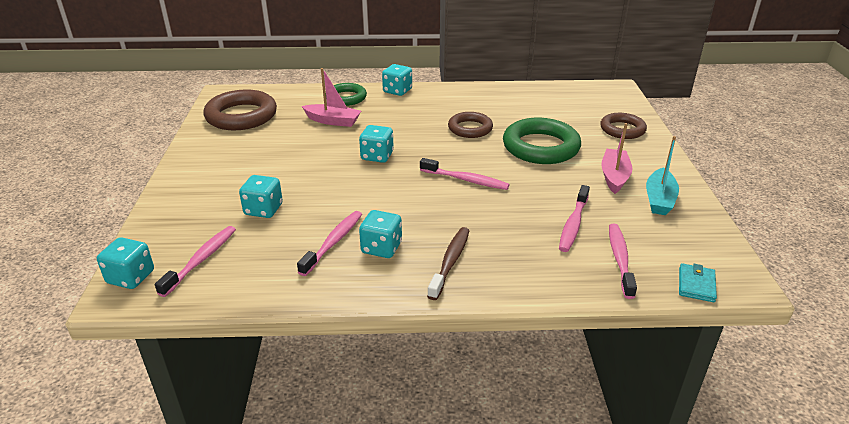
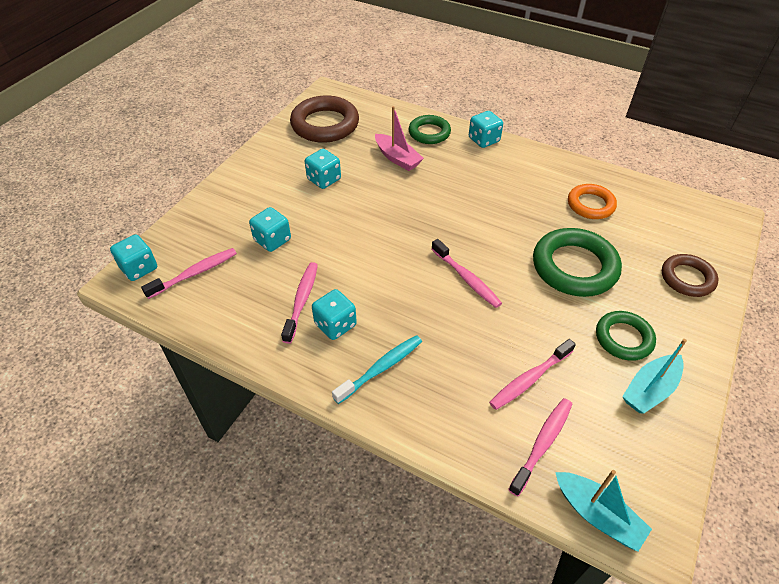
camera: 30 degrees right, 15 degrees up
pink toothbrush [297,211,362,276] -> pink toothbrush turned 45 degrees counterclockwise [281,262,318,344]
turquoise dice [359,125,394,163] -> turquoise dice moved to [305,149,341,189]
brown toothbrush [427,227,470,300] -> turquoise toothbrush [332,335,422,404]
brown ring [448,112,493,138] -> none
pink boat [601,123,632,194] -> green ring [596,311,656,361]
turquoise wallet [679,263,717,302] -> turquoise boat [555,470,652,552]
none -> orange ring [568,184,617,219]

